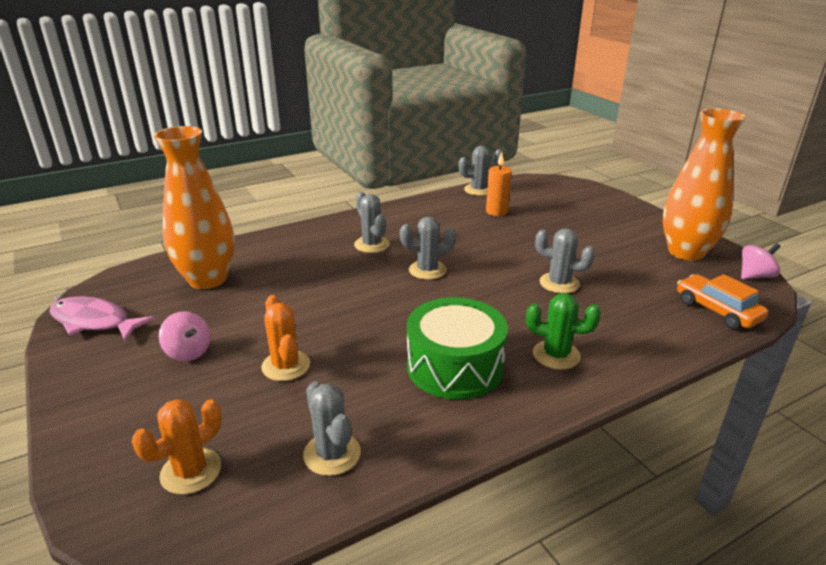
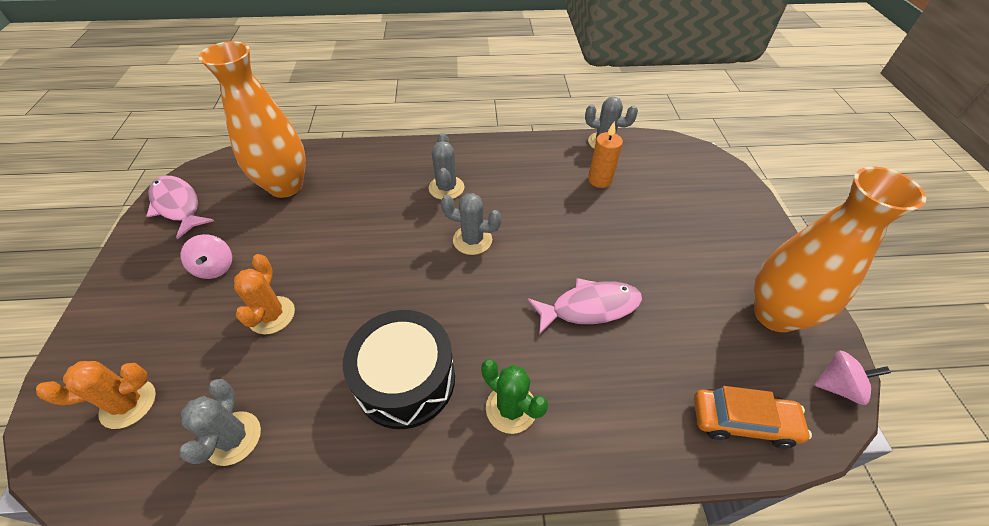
camera: 25 degrees right, 20 degrees up
green drum [407,297,508,400] -> black drum [343,310,455,429]
grey cactus [535,228,595,293] -> pink fish [527,278,642,335]
orange car [677,274,768,329] -> orange car turned 105 degrees clockwise [694,386,812,449]

